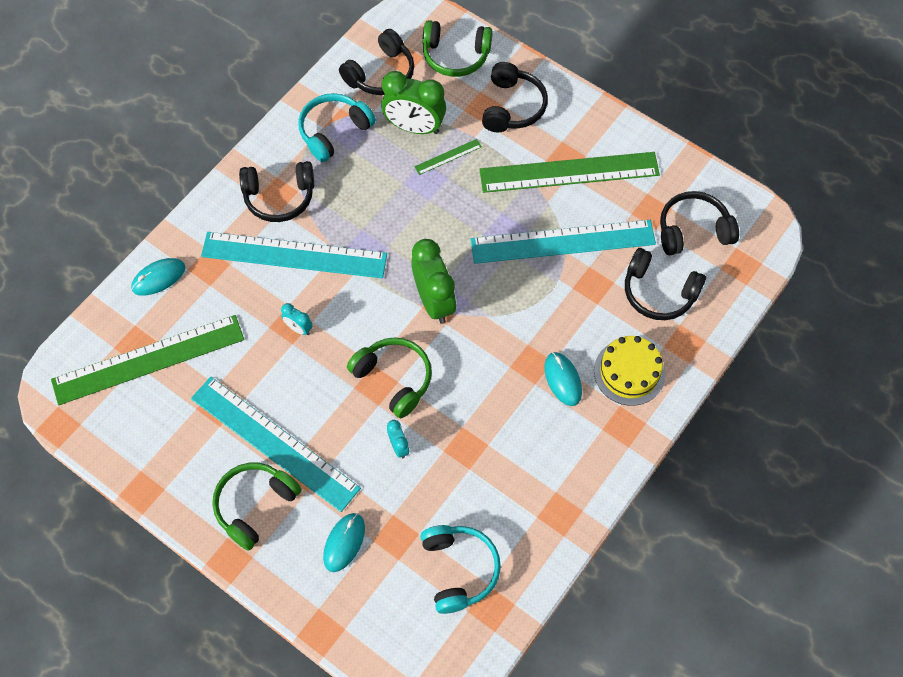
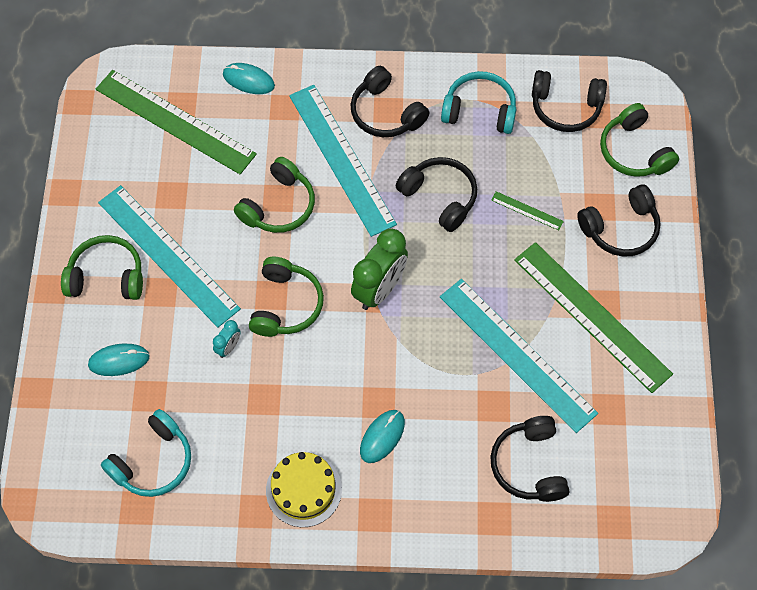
camera: 55 degrees right, 0 degrees up
turquoise ruler [191,377,361,512] -> turquoise ruler turned 45 degrees counterclockwise [98,185,241,328]
turquoise clock [281,303,313,335] -> green headphones [234,157,315,233]
green clock [381,71,446,134] -> none
yellow cake [594,336,666,406] -> yellow cake moved to [266,452,342,527]
black headphones [660,191,739,255] -> black headphones moved to [396,157,477,232]

